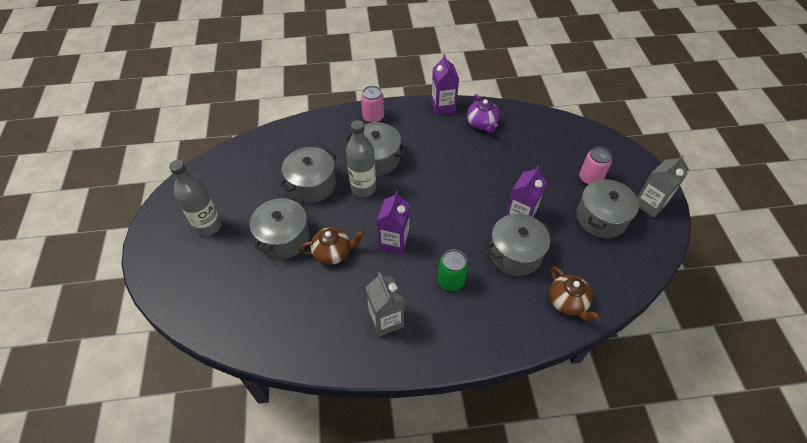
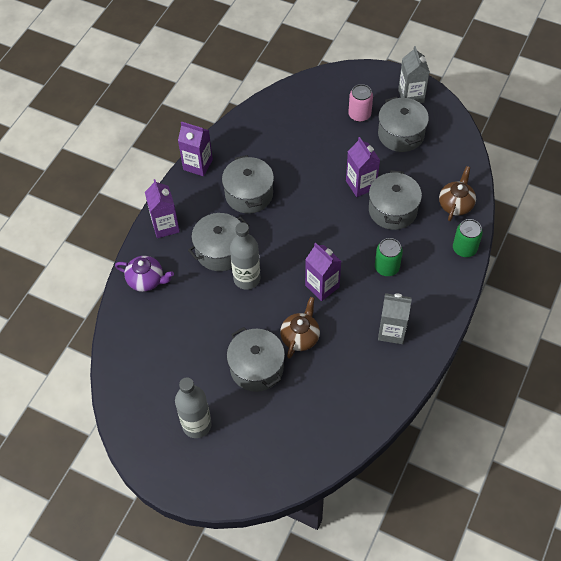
camera: 55 degrees left, 5 degrees up
grey pot [280,147,337,203] -> grey pot moved to [222,155,274,214]
pink can [361,86,384,123] -> purple carton [145,179,180,238]
purple teapot [467,94,500,133] -> purple teapot moved to [115,256,174,292]
brown teapot [549,266,600,322] -> brown teapot turned 75 degrees counterclockwise [439,166,476,221]
none -> green can [453,219,483,257]

